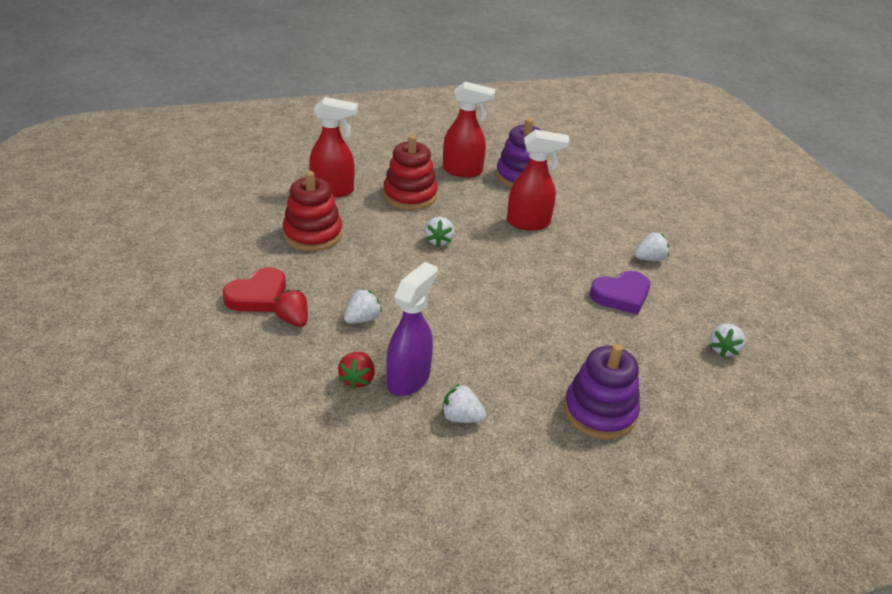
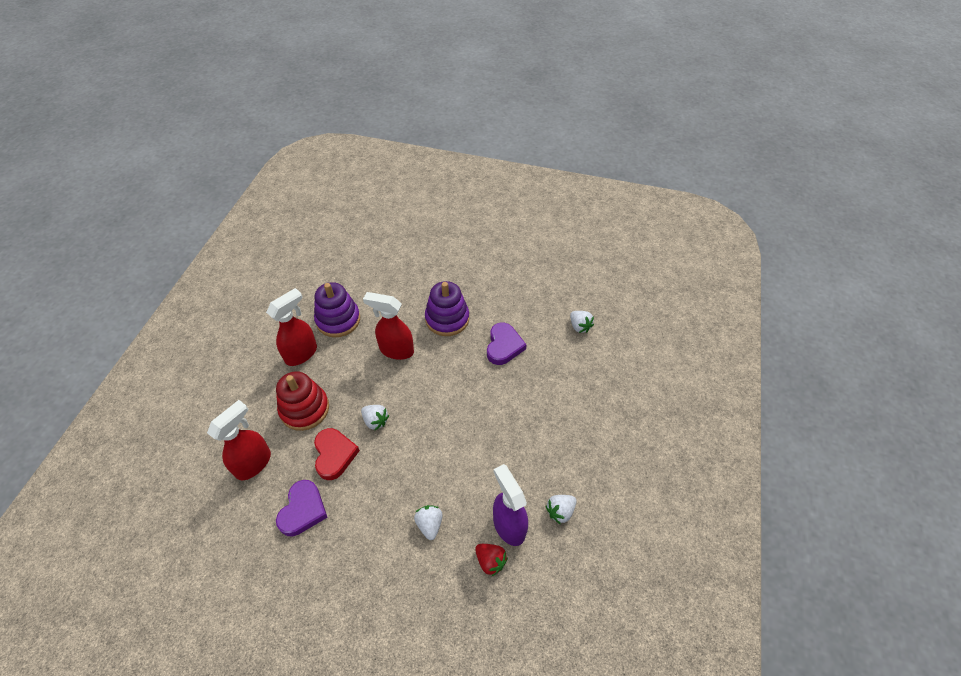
camera: 55 degrees left, 15 degrees up
red heart [223,267,286,312] -> red heart moved to [314,428,360,480]
red strawberry [274,290,308,327] -> none
red stacking toy [282,171,342,251] -> purple heart [276,480,328,537]
red spray bottle [507,130,570,230] -> red spray bottle turned 105 degrees counterclockwise [363,292,414,360]
purple stacking toy [564,344,640,439] -> purple stacking toy moved to [425,281,469,336]
white strawberry [634,232,669,261] -> none

